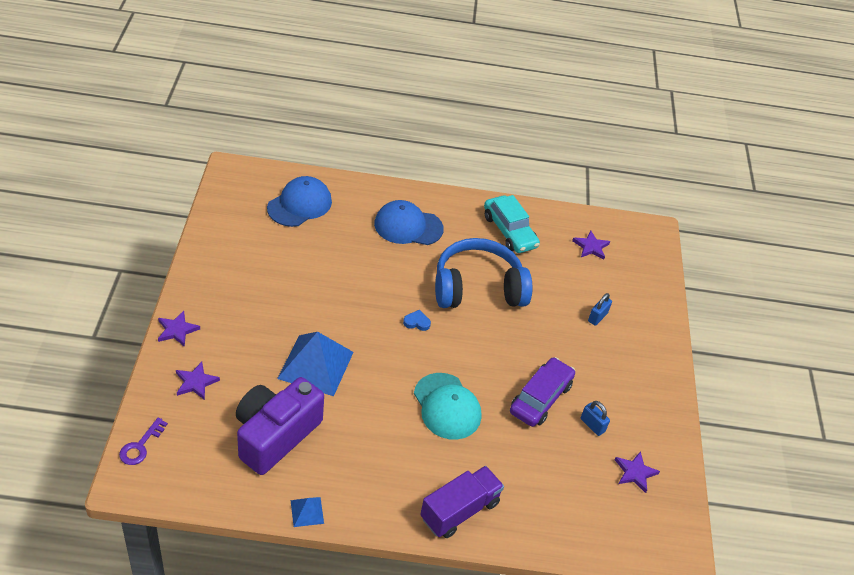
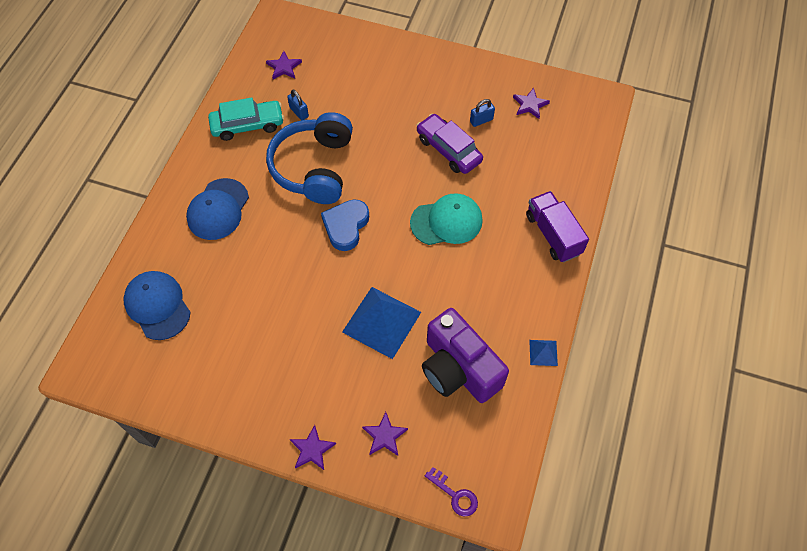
camera: 70 degrees left, 15 degrees up
blue heart [403,310,431,331] -> blue heart [321,199,369,251], size x2.09
blue padlock [588,293,612,326] -> blue padlock moved to [287,90,309,120]

